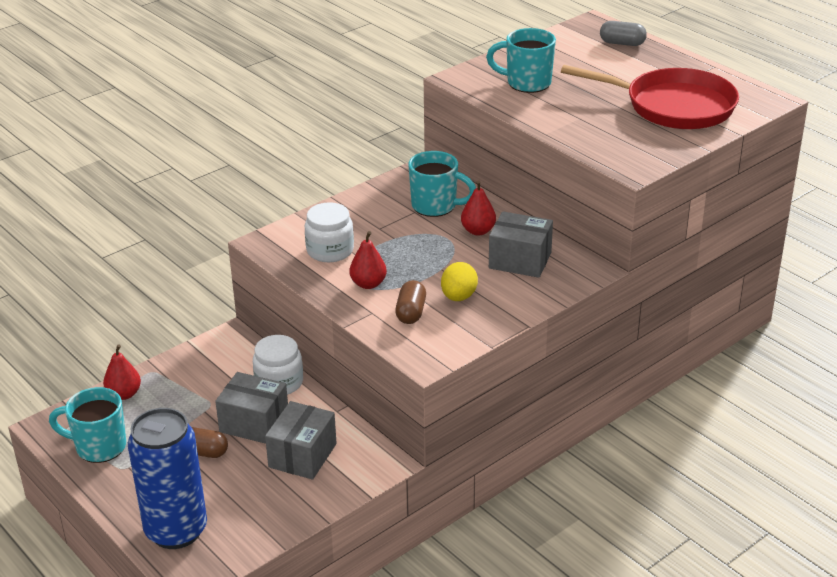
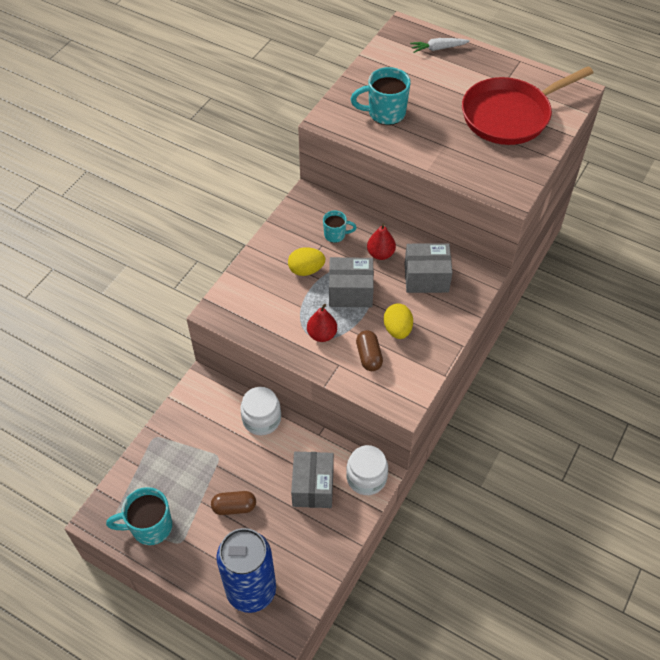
camera: 20 degrees left, 20 degrees up
red pear [103,344,141,400] -> none
grey box [215,372,288,444] -> grey box moved to [329,257,374,307]
white jar [305,202,354,262] -> white jar moved to [346,445,388,495]
turquoise mug [408,151,476,217] -> turquoise mug [323,211,357,243], size x0.58
red pan [561,65,739,129] -> red pan turned 150 degrees clockwise [462,66,593,145]
grey capsule [600,21,647,46] -> white carrot [410,38,470,53]
none -> yellow egg [288,247,325,276]

